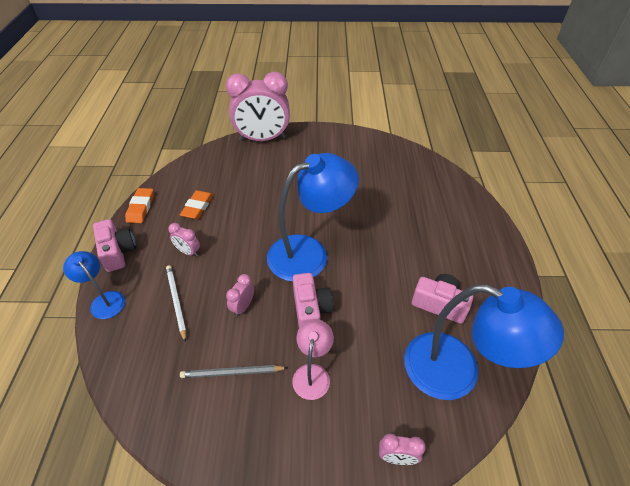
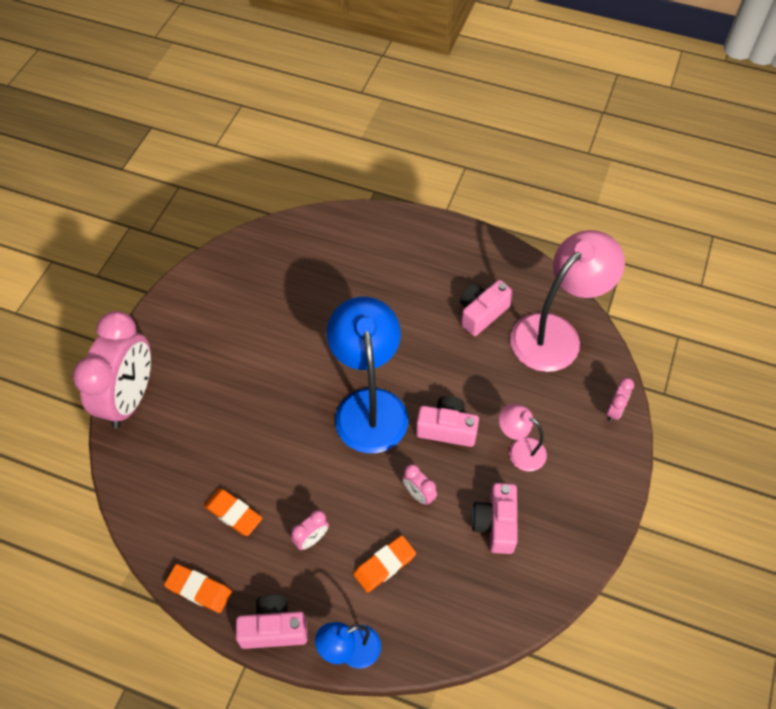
camera: 70 degrees left, 10 degrees up
white pencil [166,265,186,342] -> orange eraser [354,535,416,593]
grey pencil [180,365,288,378] -> pink camera [472,483,518,554]
blue lamp [404,284,564,400] -> pink lamp [510,230,625,372]

